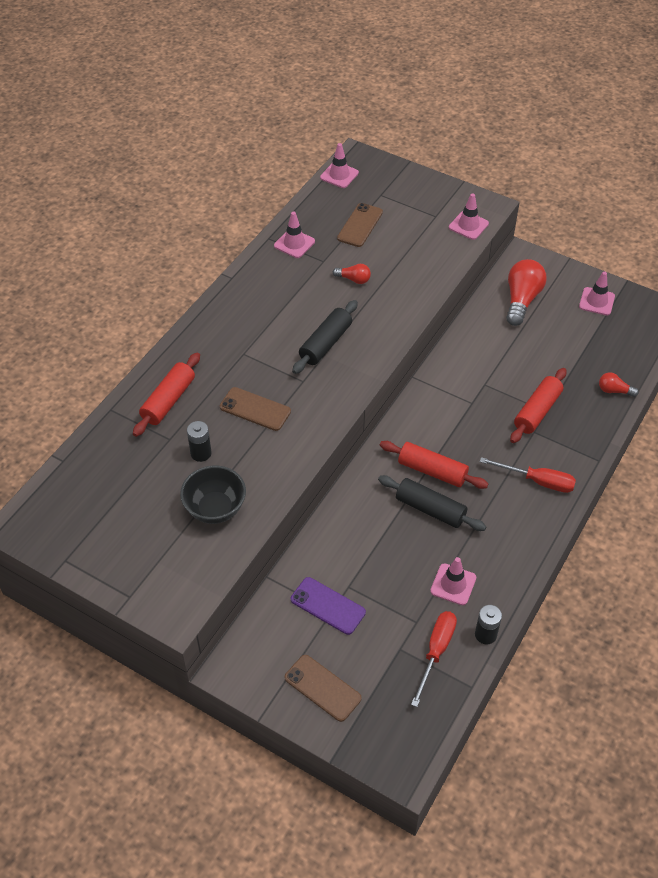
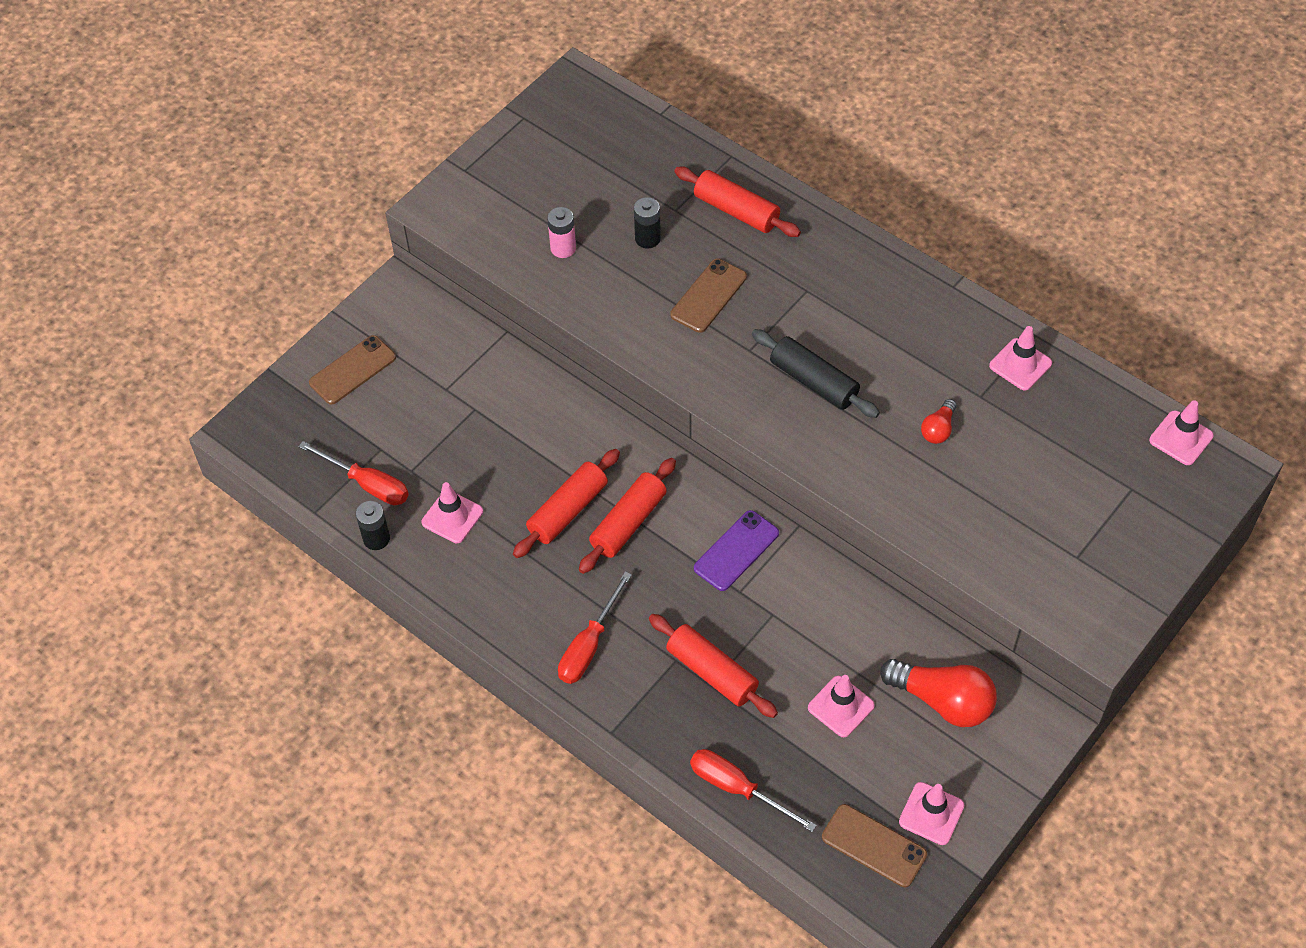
camera: 100 degrees right, 5 degrees up
black bowl [180,466,246,524] -> pink battery [547,207,576,258]
purple phone [291,577,366,635] -> purple phone moved to [694,510,779,591]
brown phone [337,203,383,247] -> brown phone moved to [822,804,927,887]
black rolling pin [378,475,486,531] -> red rolling pin [513,449,620,558]
pink traffic cone [449,193,489,240] -> pink traffic cone moved to [808,675,875,737]
red light bulb [599,372,639,397] -> red screwdriver [690,749,817,832]

